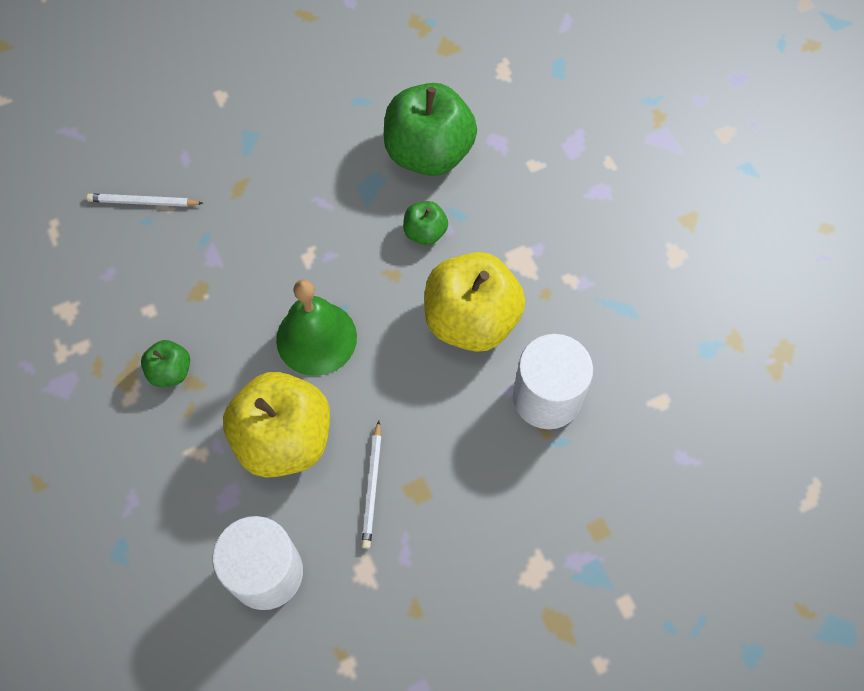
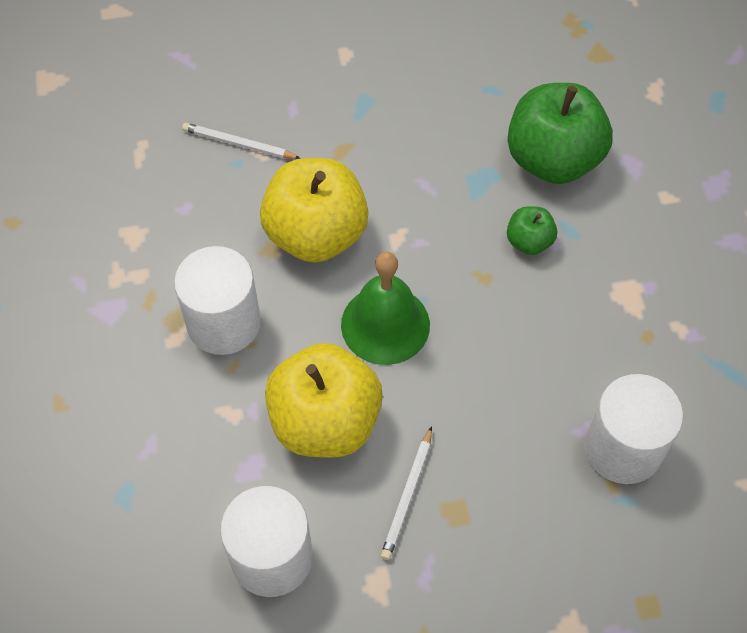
camera: 15 degrees right, 5 degrees down
green apple [141,340,190,387] -> white cylinder [174,246,261,355]
yellow apple [424,252,525,352] -> yellow apple moved to [260,158,369,263]

